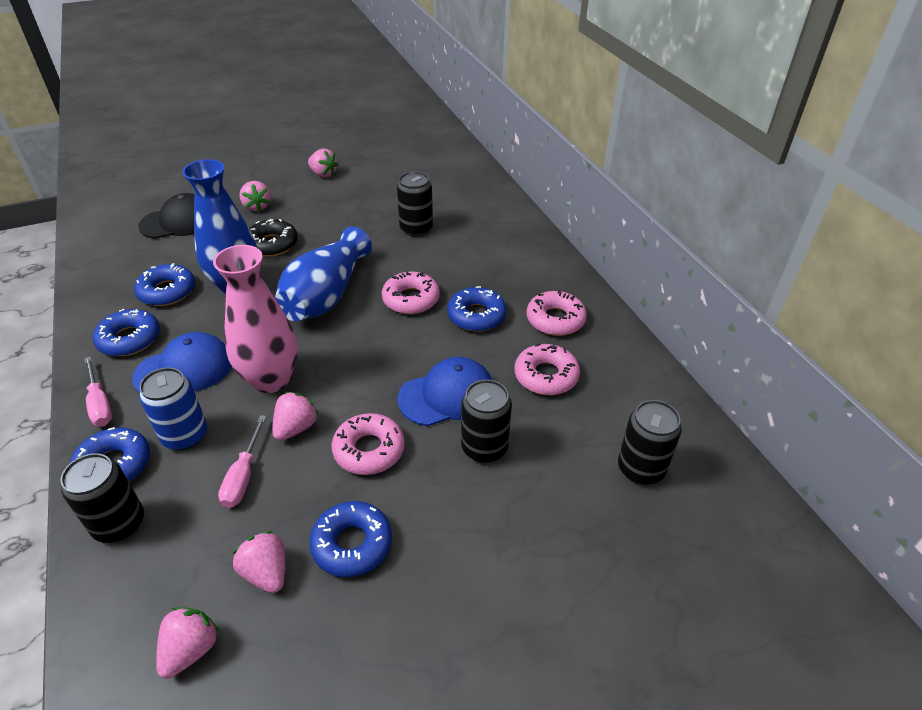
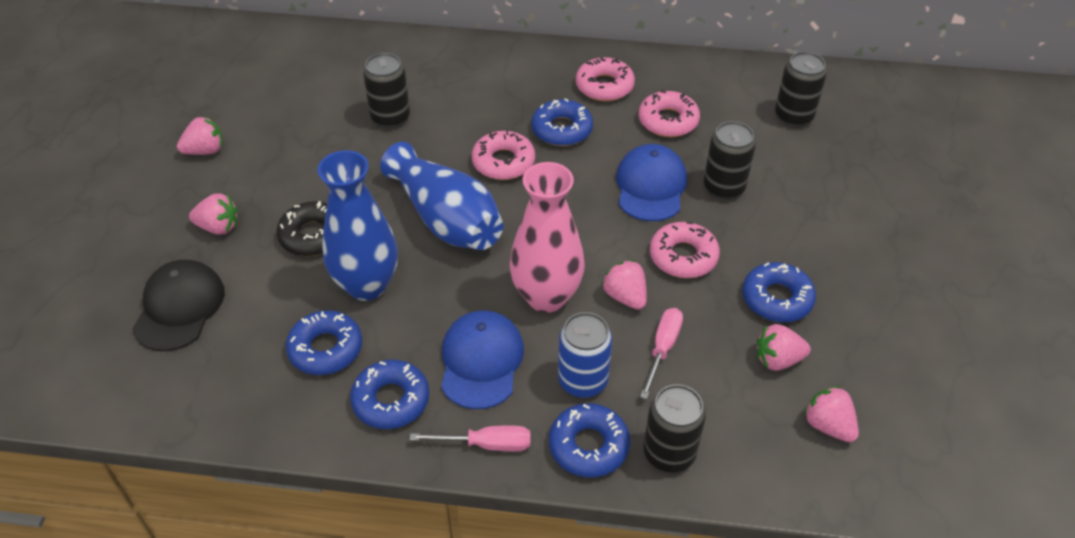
camera: 60 degrees left, 5 degrees up
pink screwdriver [218,415,267,508] -> pink screwdriver turned 105 degrees counterclockwise [640,308,683,399]

